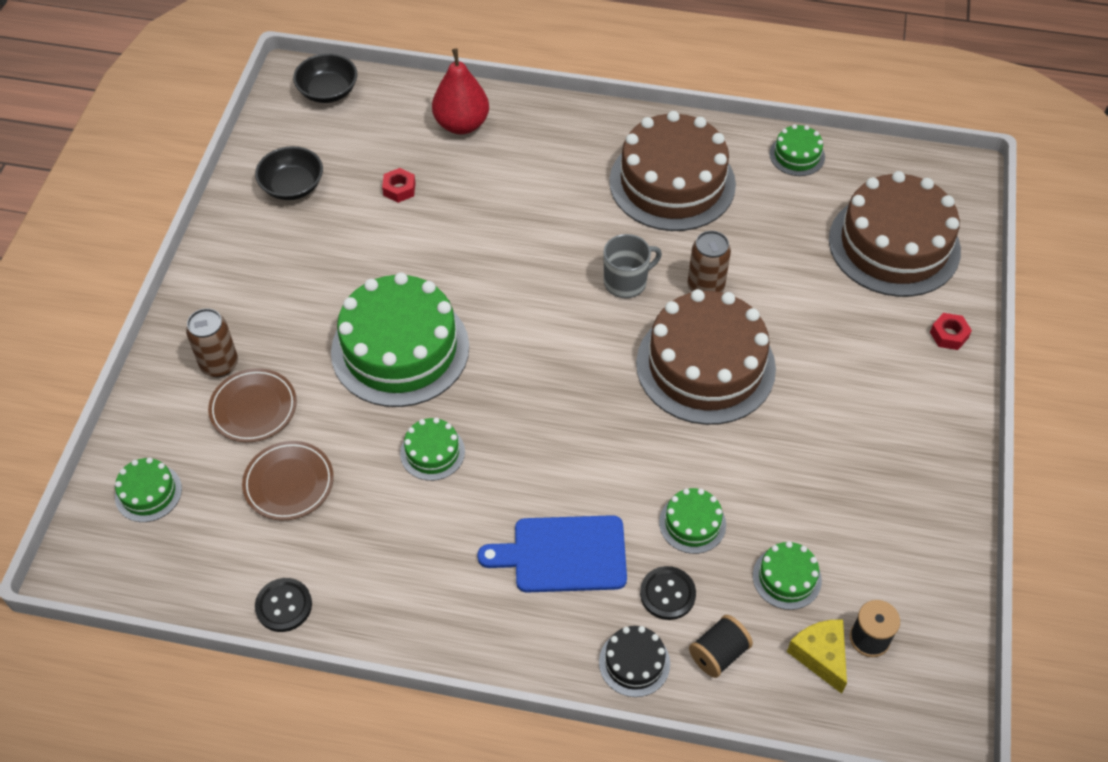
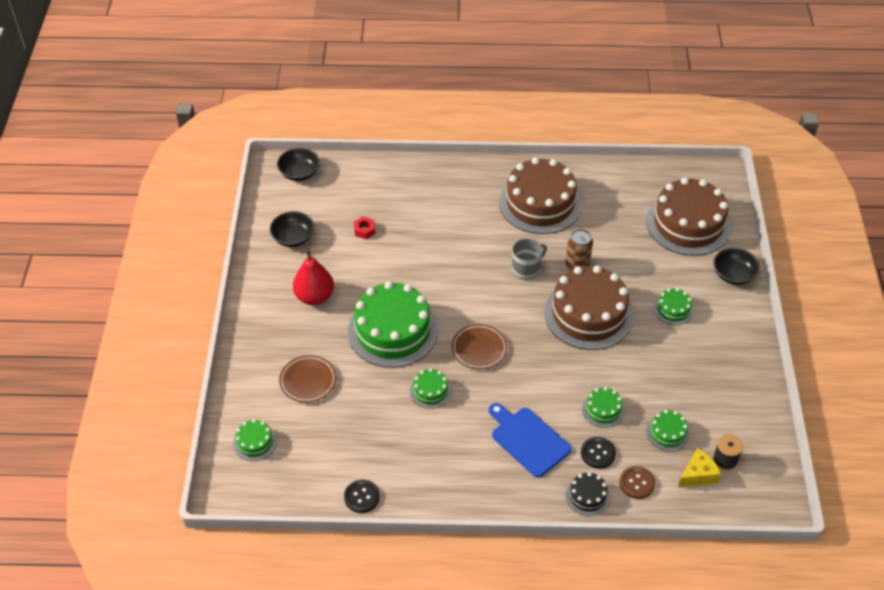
camera: 10 degrees left, 5 degrees down
brown can [186,308,238,377] -> none
brown plate [242,441,334,520] -> brown plate moved to [452,324,507,369]
red pear [432,48,489,134] -> red pear moved to [293,249,334,305]
blue cutting board [477,515,627,593] -> blue cutting board turned 60 degrees clockwise [489,403,572,478]
black spool [689,615,753,678] -> brown button [619,466,655,499]
green cake [769,124,825,176] -> green cake moved to [654,288,693,325]
yellow cheese [787,619,847,694] -> yellow cheese turned 90 degrees clockwise [678,448,721,487]
red nut [930,313,972,350] -> black bowl [713,248,760,285]

